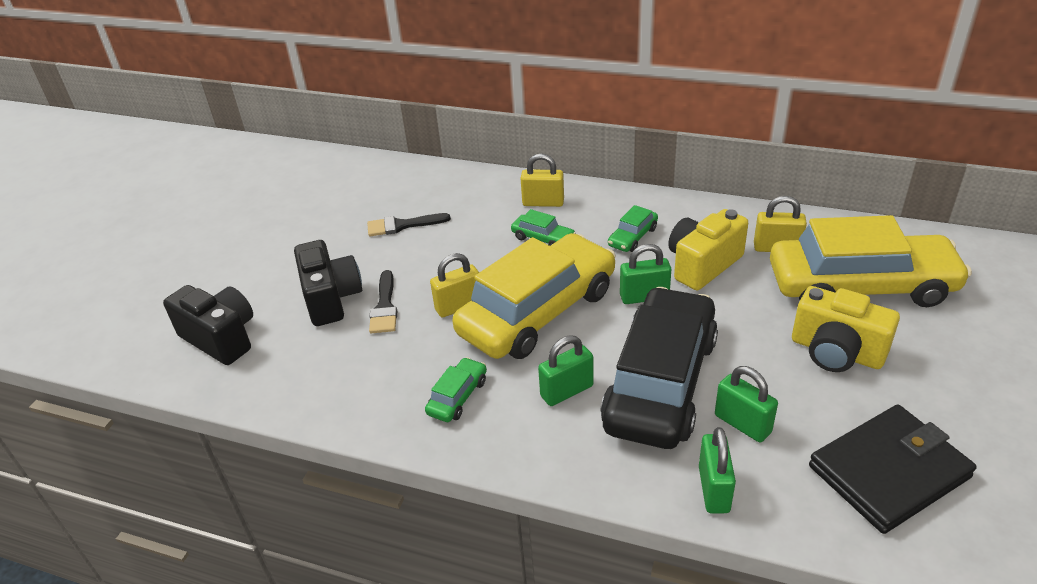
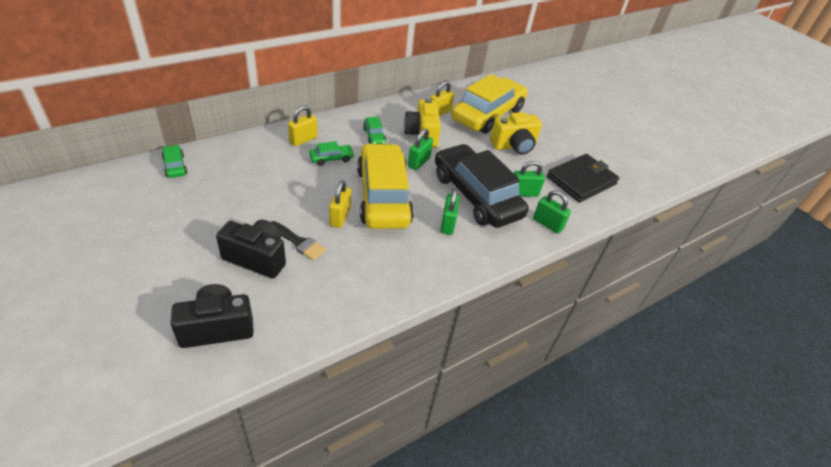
camera: 60 degrees left, 5 degrees up
black brush [367,213,451,236] -> none
green car [425,357,487,422] -> green car moved to [162,145,187,178]
black wallet [809,404,977,534] -> black wallet turned 45 degrees clockwise [547,154,620,202]

